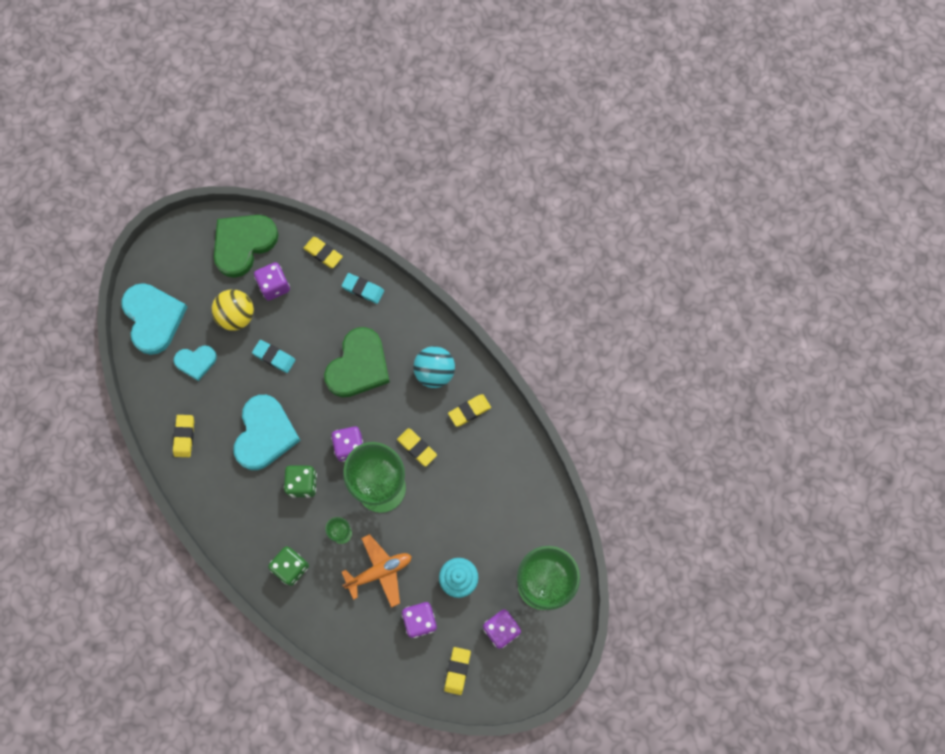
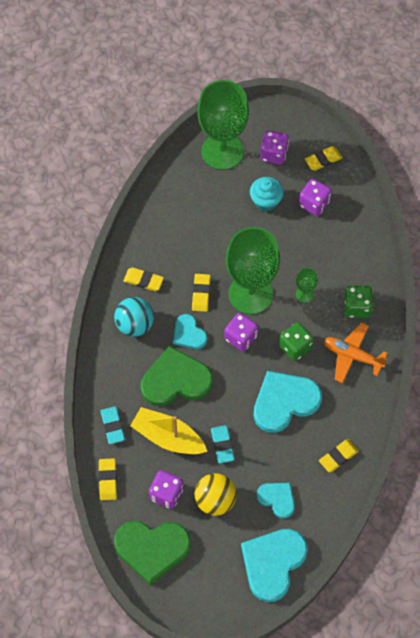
camera: 130 degrees left, 10 degrees down
orange plane [342,534,412,608] -> orange plane moved to [324,323,388,383]
none -> yellow boat [130,407,208,454]
none -> turquoise heart [173,314,207,349]

